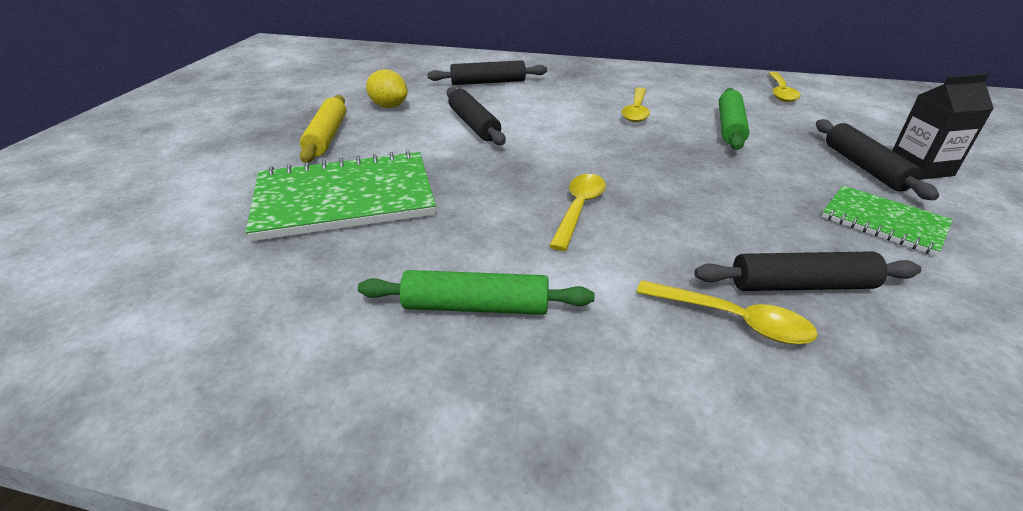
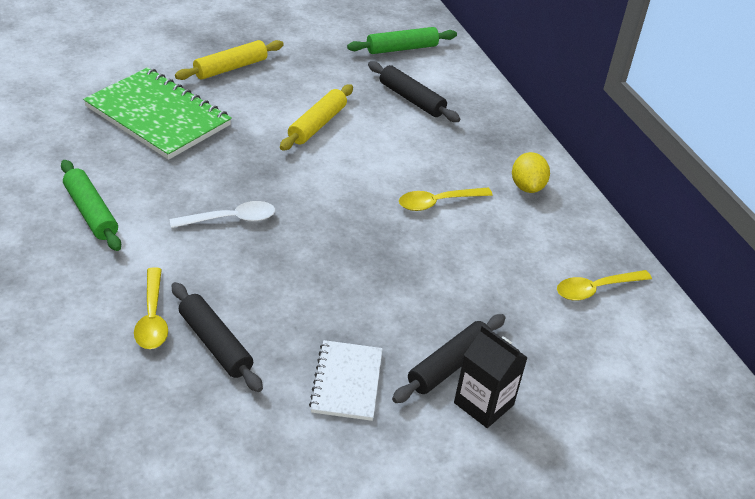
camera: 50 degrees right, 5 degrees up
yellow lemon [366,69,408,108] -> yellow lemon moved to [512,152,550,193]
black rolling pin [447,87,506,145] -> yellow rolling pin [280,84,353,150]
yellow spoon [549,174,606,251] -> white spoon [169,201,275,228]
green rolling pin [719,88,750,150] -> green rolling pin moved to [347,27,457,54]
green notebook [822,185,953,256] -> white notebook [309,340,383,421]

